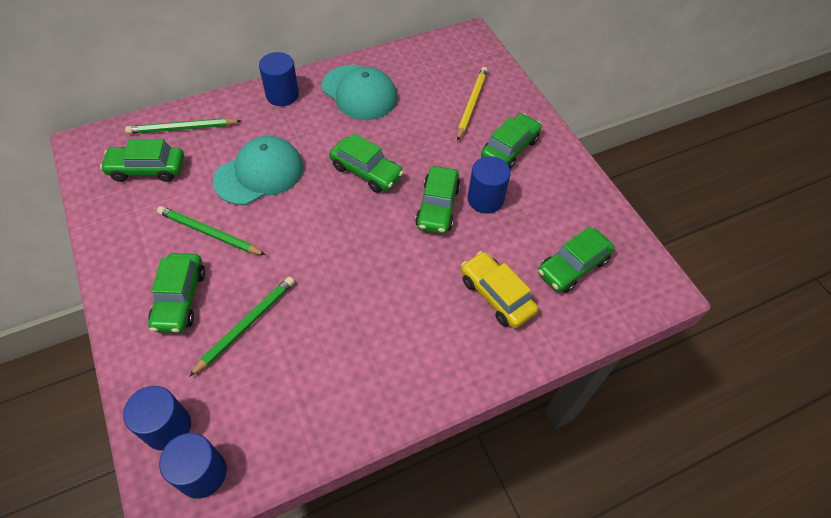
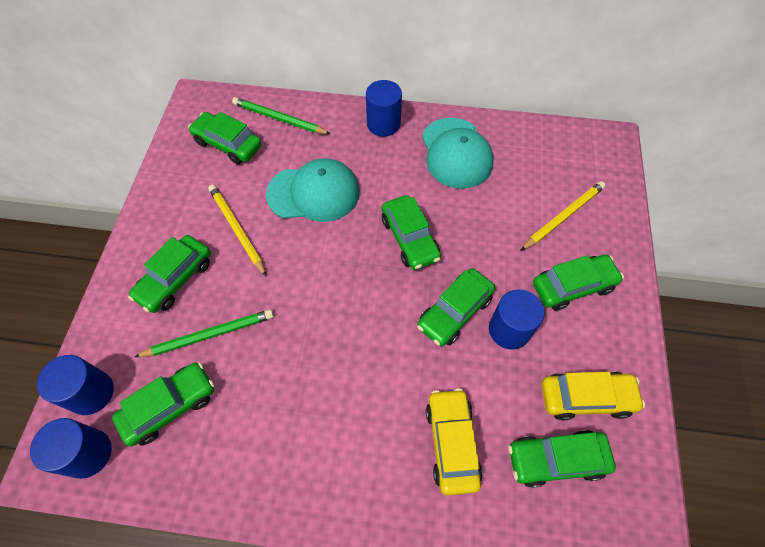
camera: 35 degrees right, 5 degrees up
green pencil [157,206,265,255] -> yellow pencil [208,184,267,277]
none -> green car [112,362,214,447]
none -> yellow car [541,372,645,420]

